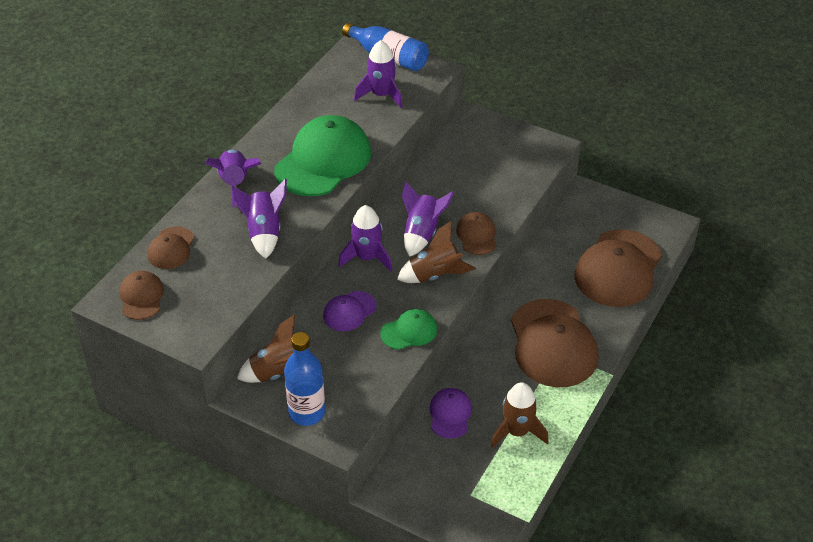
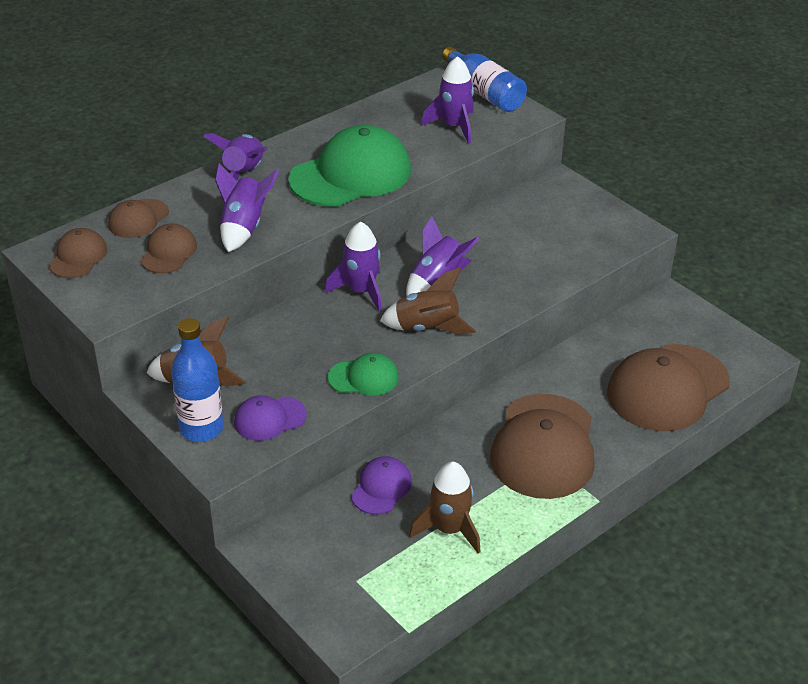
camera: 20 degrees right, 5 degrees down
purple cap [323,291,377,331] -> purple cap moved to [234,395,307,441]
brown cap [456,212,497,255] -> brown cap moved to [140,224,197,274]

